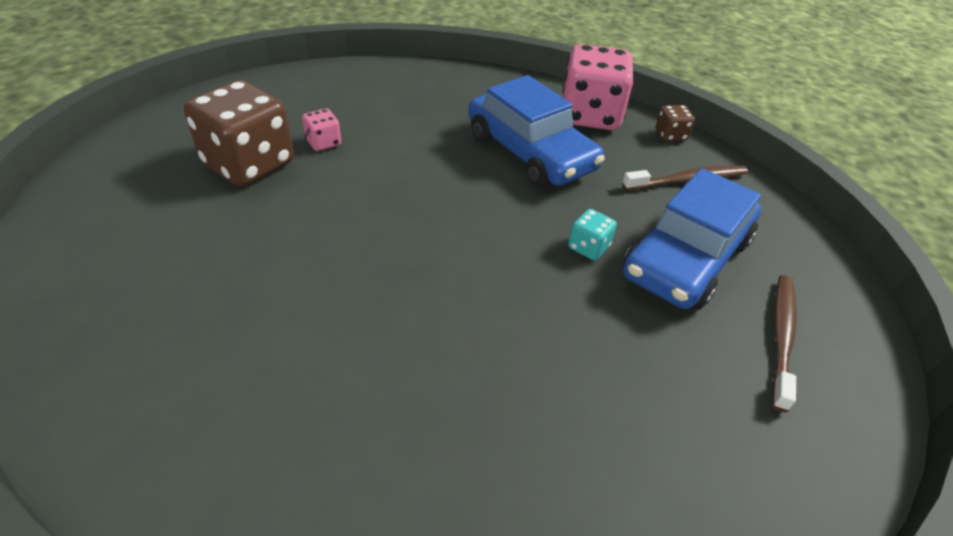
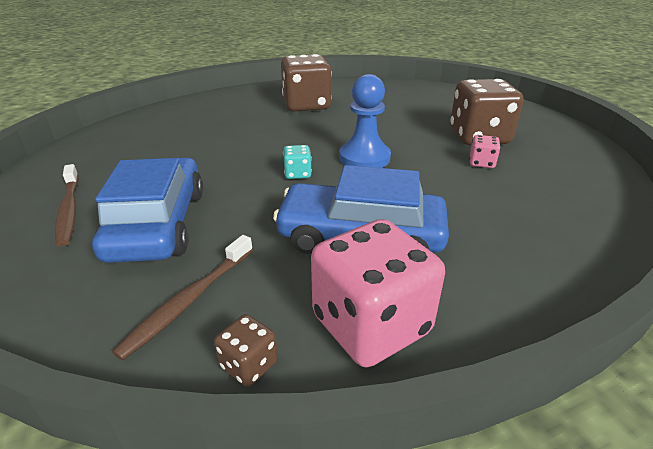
camera: 140 degrees right, 10 degrees down
turquoise dice [568,209,617,261] -> turquoise dice moved to [283,145,312,179]
none -> brown dice [281,54,332,111]
none -> blue pawn [339,74,391,168]

